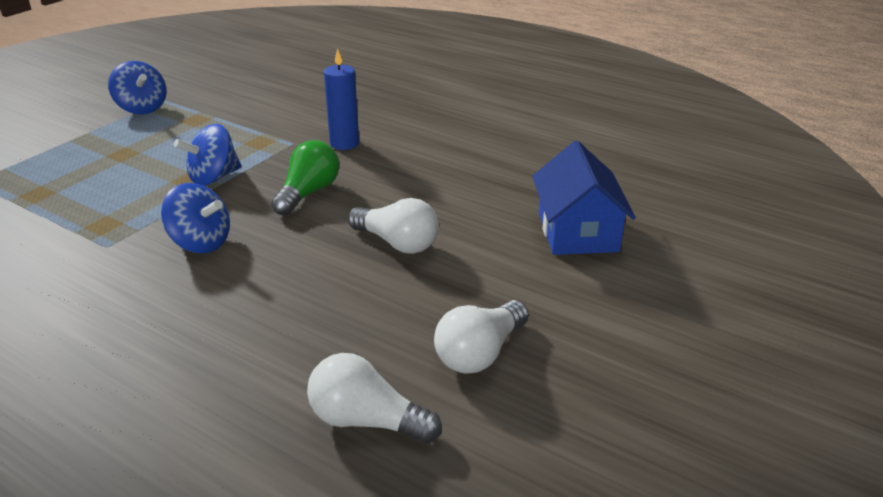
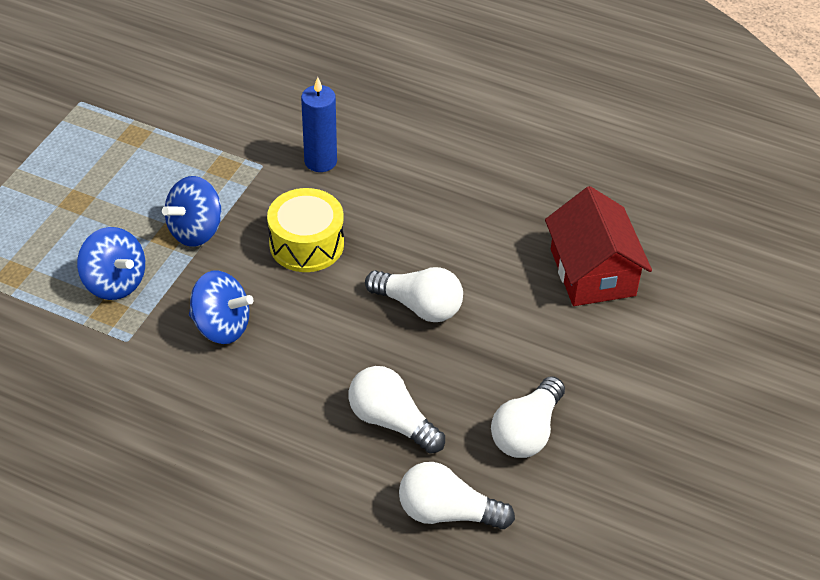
camera: 10 degrees left, 15 degrees up
blue spinning top [108,61,167,114] -> blue spinning top moved to [77,227,145,300]
green light bulb [271,140,340,216] -> yellow drum [267,188,344,272]
blue house [532,141,636,255] -> red house [545,186,652,306]
none -> white light bulb [348,366,445,454]

